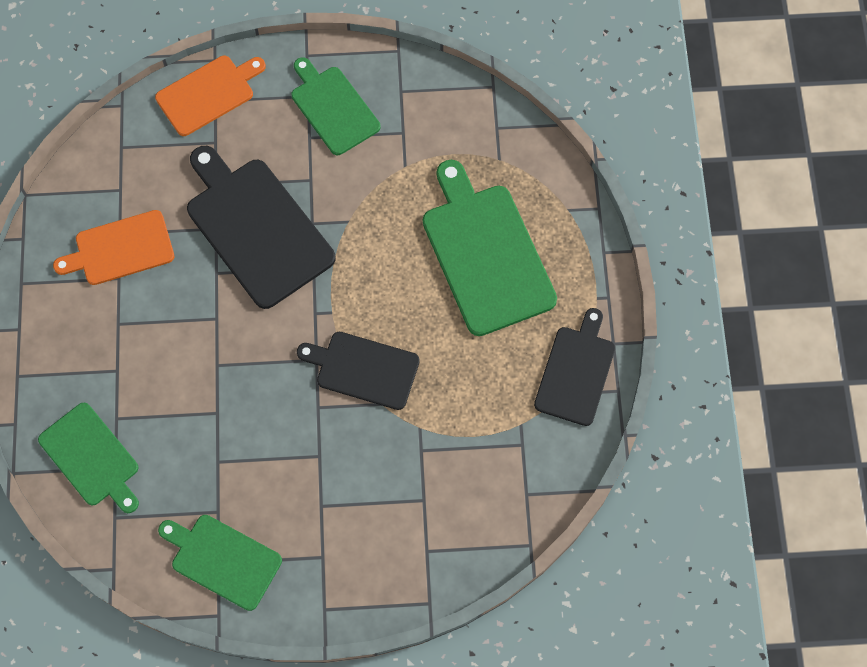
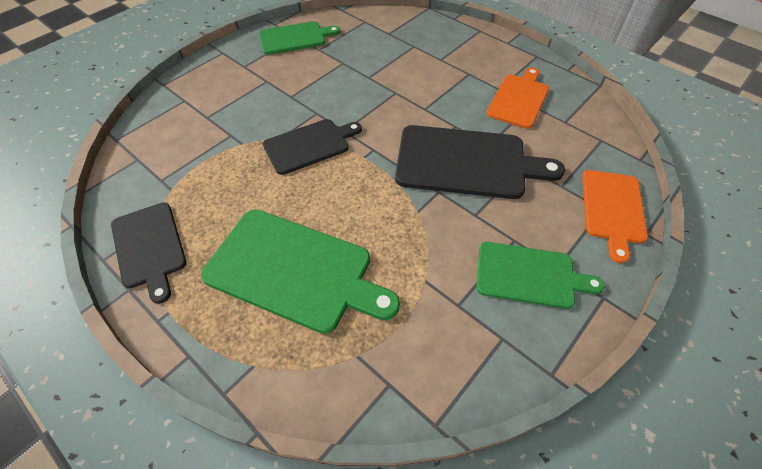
camera: 135 degrees right, 15 degrees down
green cutting board [38,403,139,513] -> none

